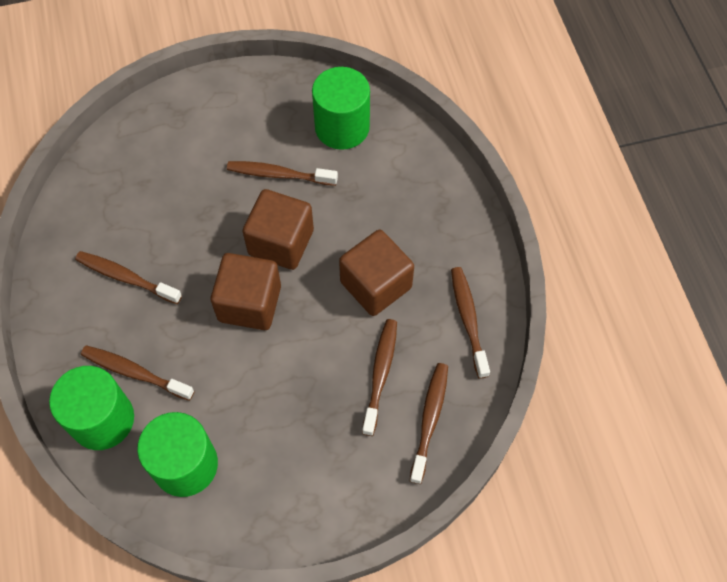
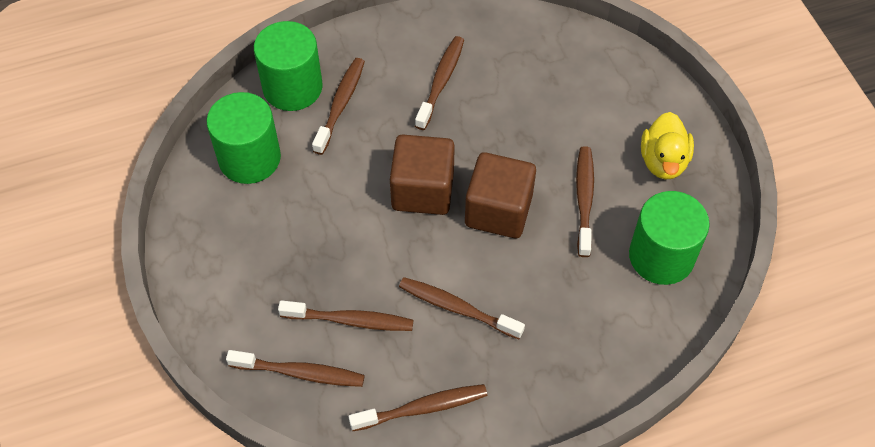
camera: 85 degrees right, 5 degrees down
brown cube [339,230,414,316] -> brown toothbrush [399,277,525,339]
none -> yellow duck [641,112,694,180]

